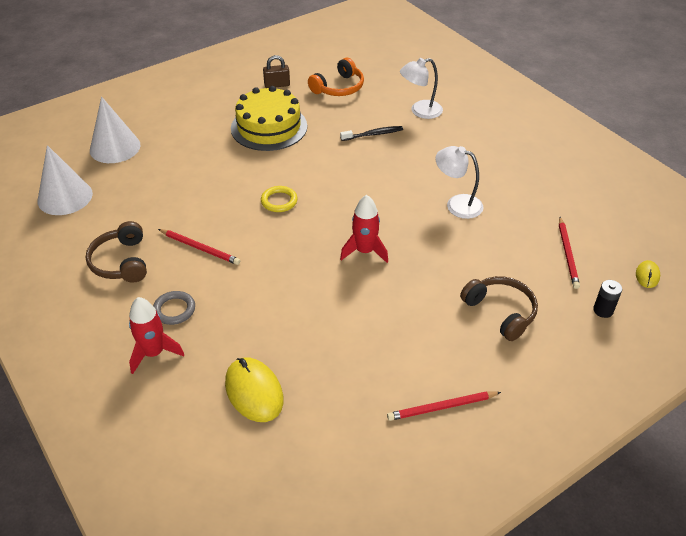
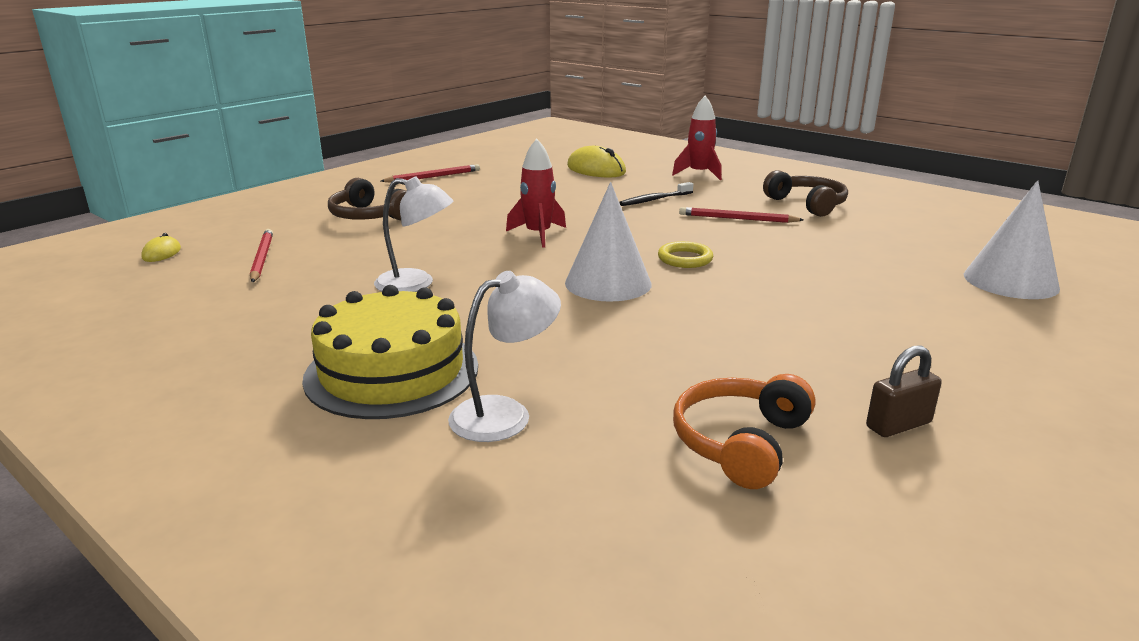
camera: 165 degrees right, 20 degrees down
white cone [37,145,93,215] -> white cone moved to [565,182,652,302]
grey ring [153,291,195,325] -> none
yellow cake [231,86,307,151] -> yellow cake moved to [302,285,478,419]
black toothbrush [340,126,403,141] -> black toothbrush moved to [619,182,693,206]
black battery [593,280,622,318] -> none

